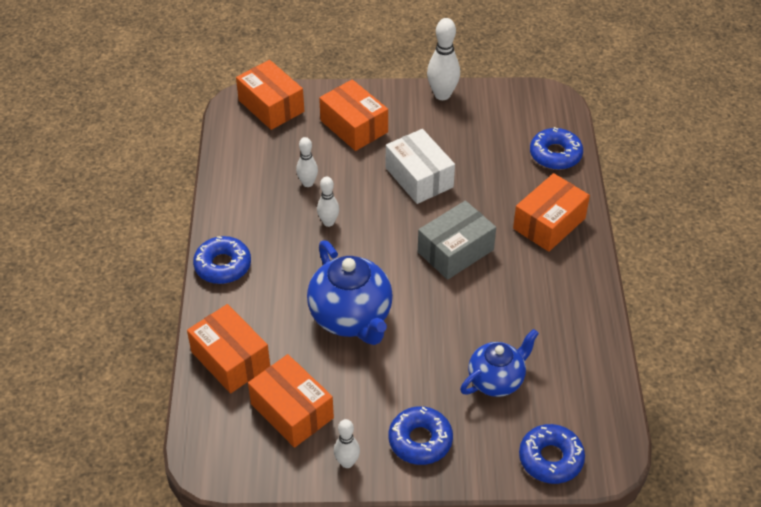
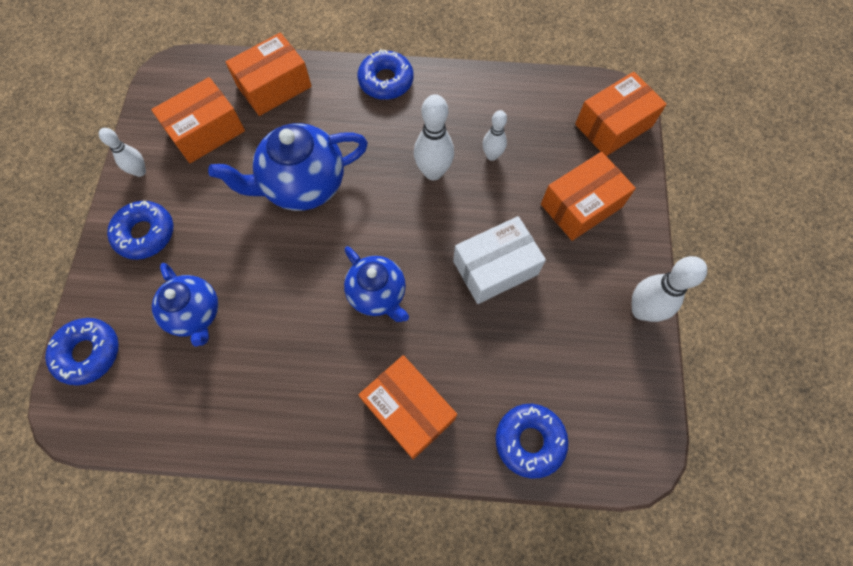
camera: 95 degrees right, 20 degrees up
white bowling pin [317,176,339,227] -> white bowling pin [414,94,454,180], size x1.63
grey box [418,200,496,280] -> blue teapot [344,246,409,322]

